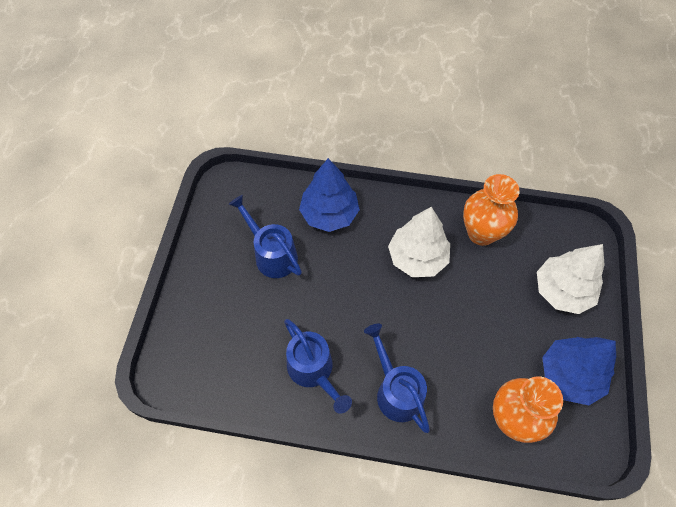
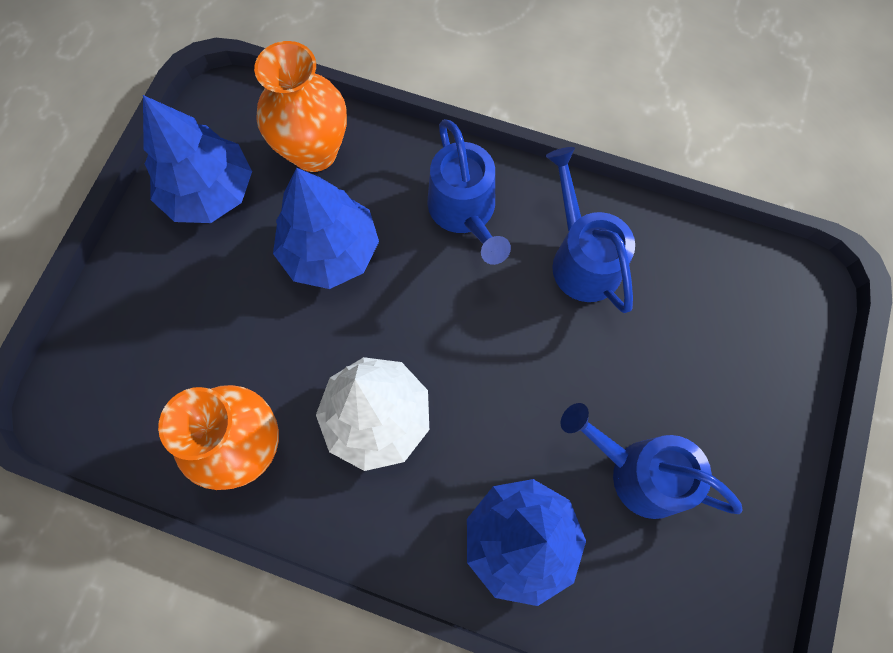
camera: 170 degrees left, 10 degrees up
blue watering can [228,195,302,278] -> blue watering can turned 150 degrees clockwise [561,403,743,519]
white tree [537,244,605,314] -> none
none -> blue tree [273,168,379,289]

